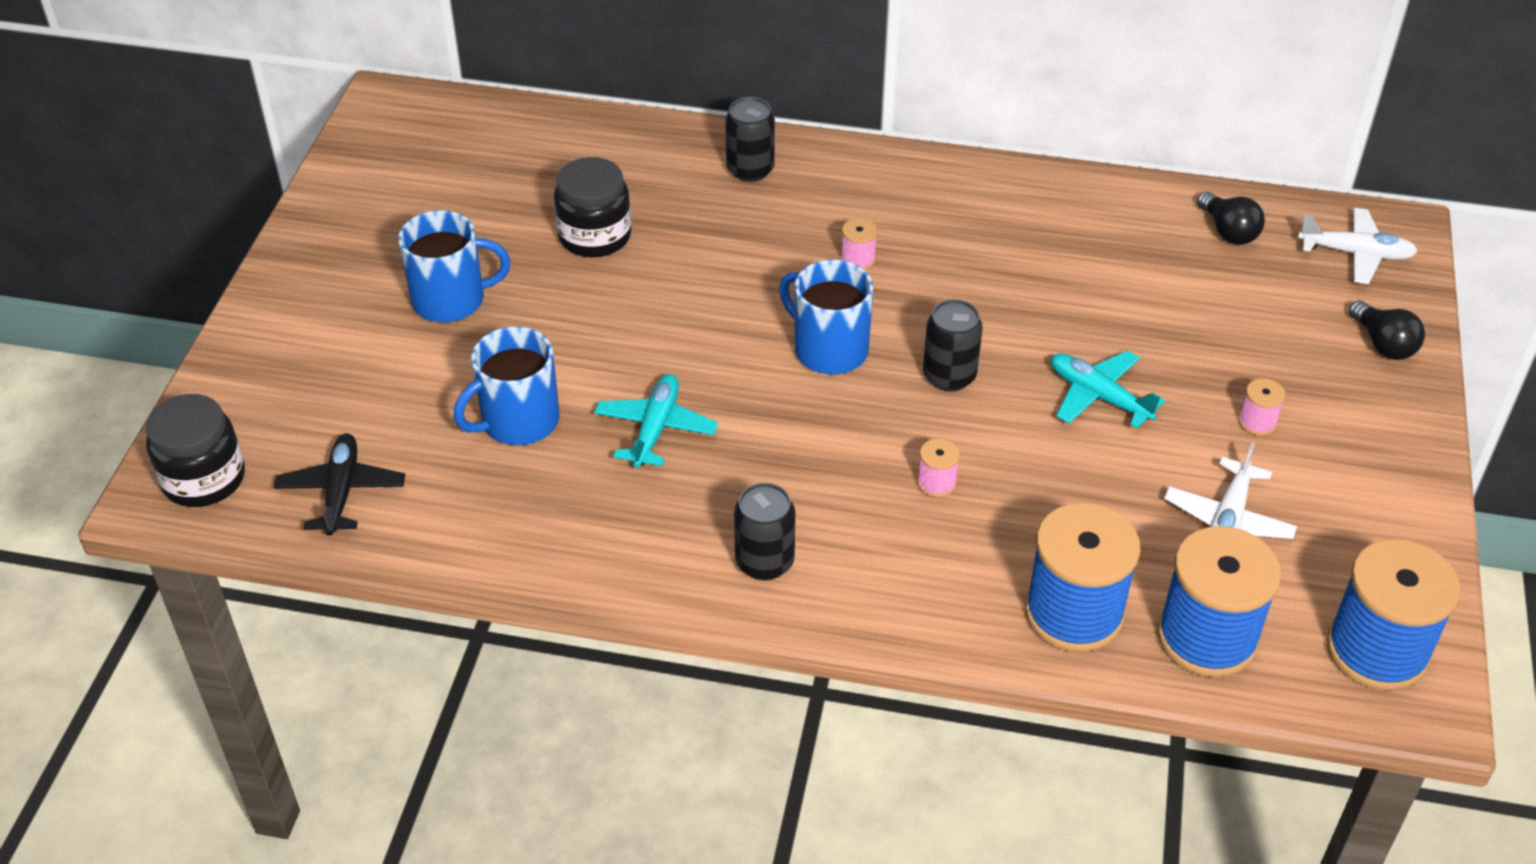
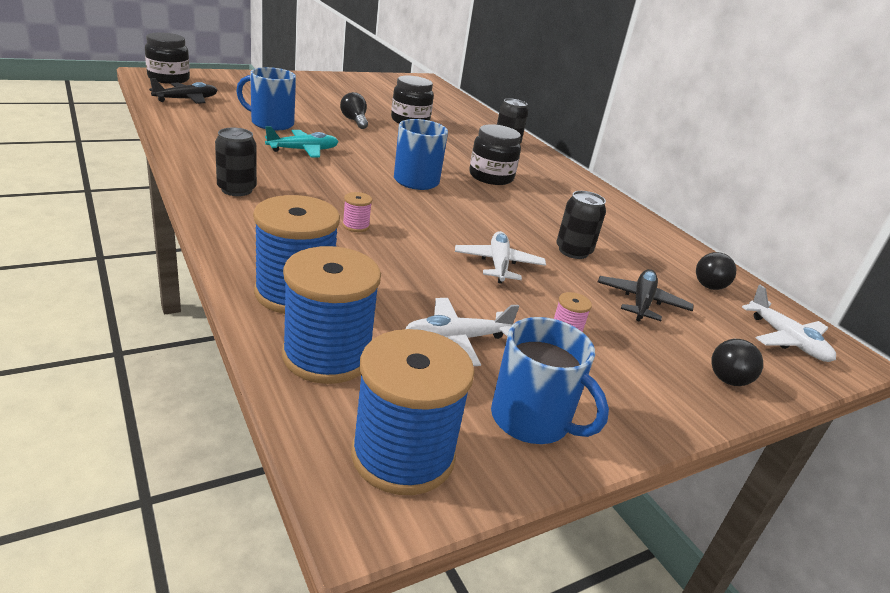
camera: 45 degrees right, 15 degrees down
blue mug [398,210,510,322] -> blue mug moved to [491,317,609,444]
pink spool [841,218,877,270] -> black jar [470,124,521,185]
black can [923,299,983,391] -> black can moved to [556,191,606,259]
turquoise plane [1051,350,1165,428] -> white plane [455,231,546,284]
none -> black light bulb [340,92,368,129]
none -> black plane [598,269,694,322]

